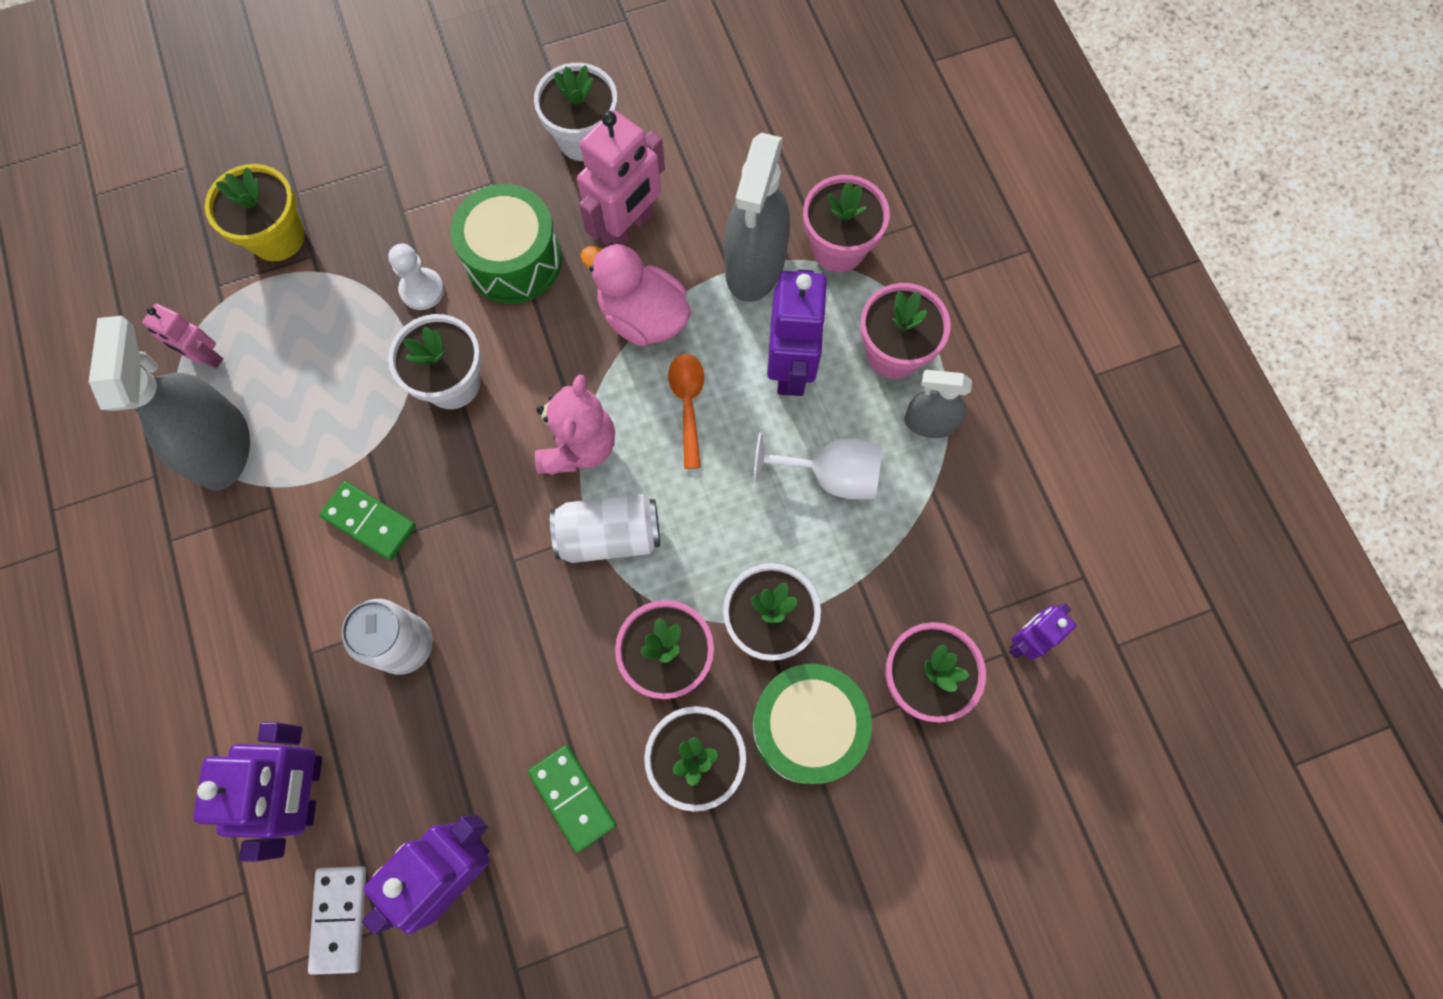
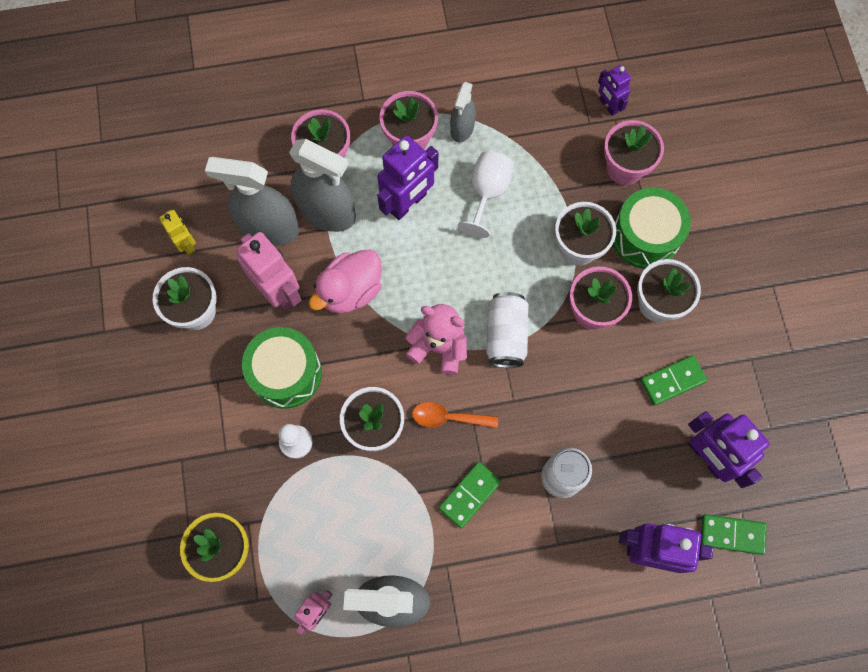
camera: 80 degrees left, 0 degrees up
white domino [308,866,366,975] -> green domino [701,514,767,555]
orange spoon [668,354,704,469] -> orange spoon moved to [412,402,498,428]
purple robot [767,270,829,396] -> purple robot turned 120 degrees clockwise [377,135,438,220]
none -> yellow robot [159,210,196,255]
none -> grey spray bottle [205,157,299,246]

